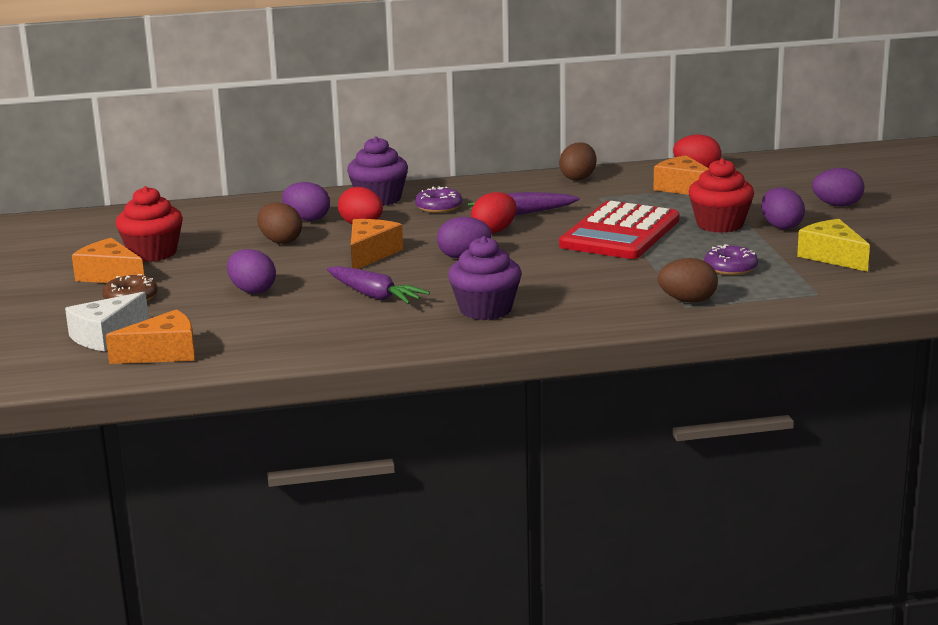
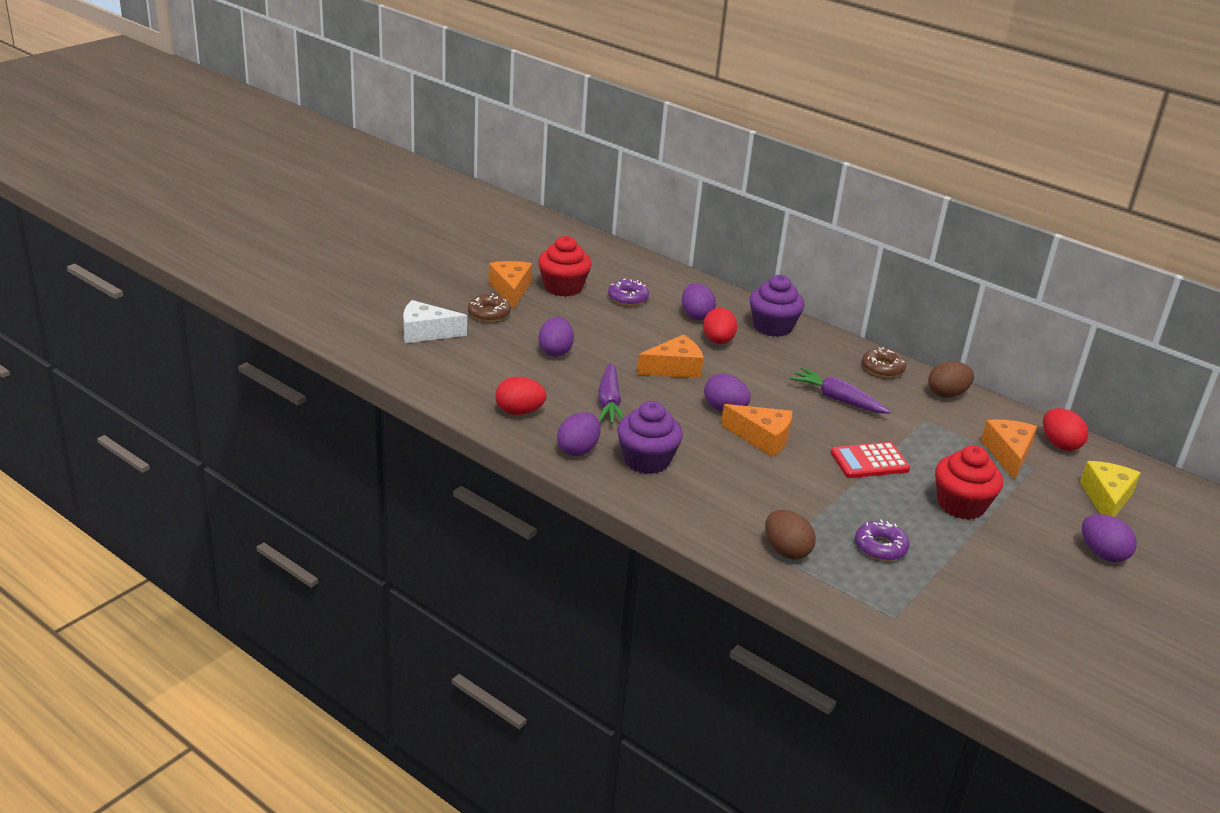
camera: 45 degrees right, 10 degrees up
orange cheese [106,310,195,364] -> orange cheese moved to [721,404,792,457]
brown egg [257,202,302,244] -> none
purple donut [415,186,463,213] -> purple donut moved to [608,279,649,306]
red egg [471,192,517,234] -> red egg moved to [495,377,547,415]
red calculator [559,201,679,259] -> red calculator [831,442,910,478], size x0.57
purple egg [761,187,805,229] -> purple egg moved to [557,412,601,456]
yellow cheese [797,219,870,272] -> yellow cheese moved to [1080,461,1141,517]
none -> brown donut [862,347,906,378]

